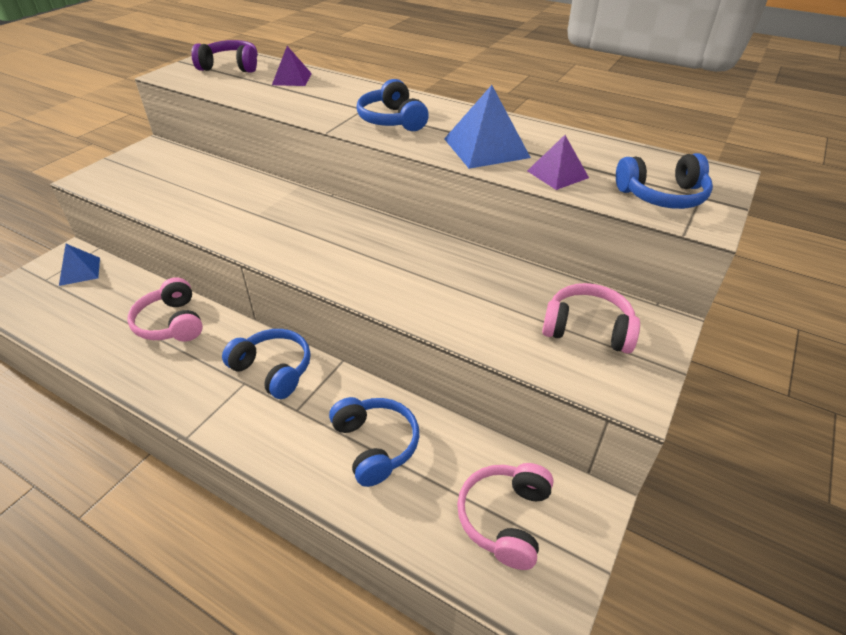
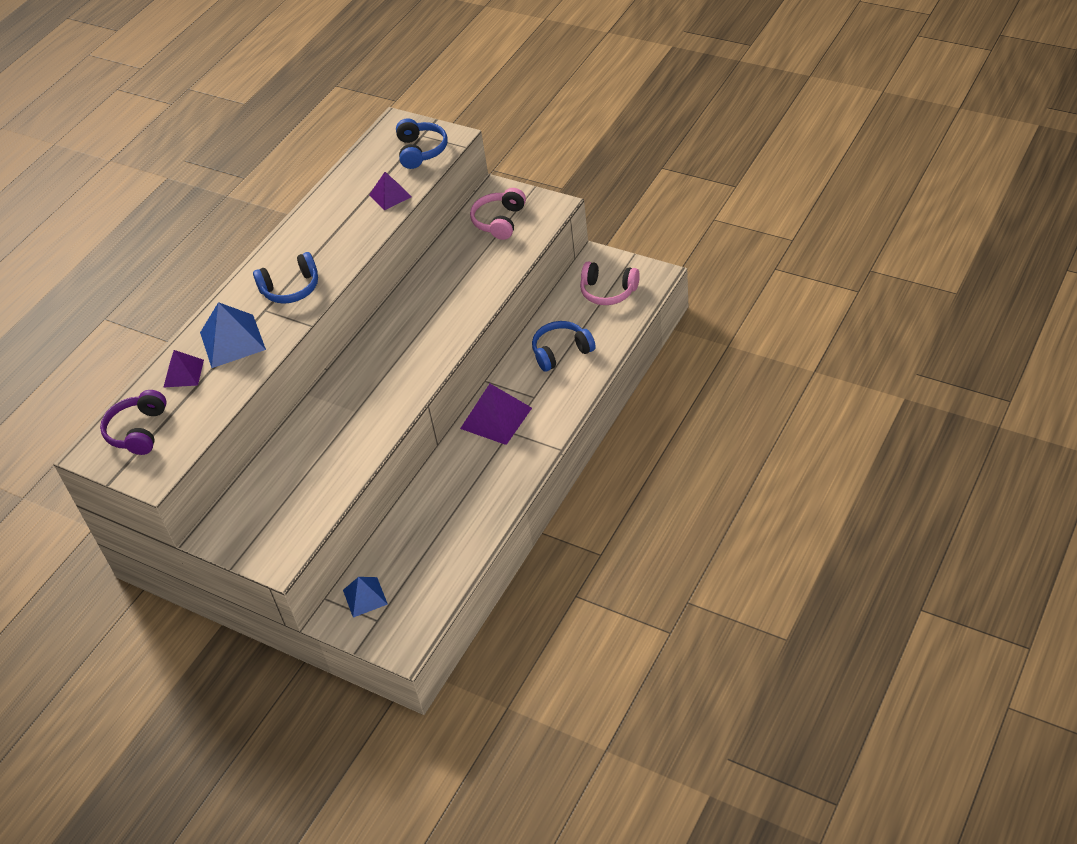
camera: 85 degrees left, 5 degrees up
pink headphones [127,277,203,341] -> none
blue headphones [222,329,311,399] -> purple pyramid [460,384,532,445]
blue pyramid [444,85,531,169] -> blue pyramid moved to [200,302,266,368]

